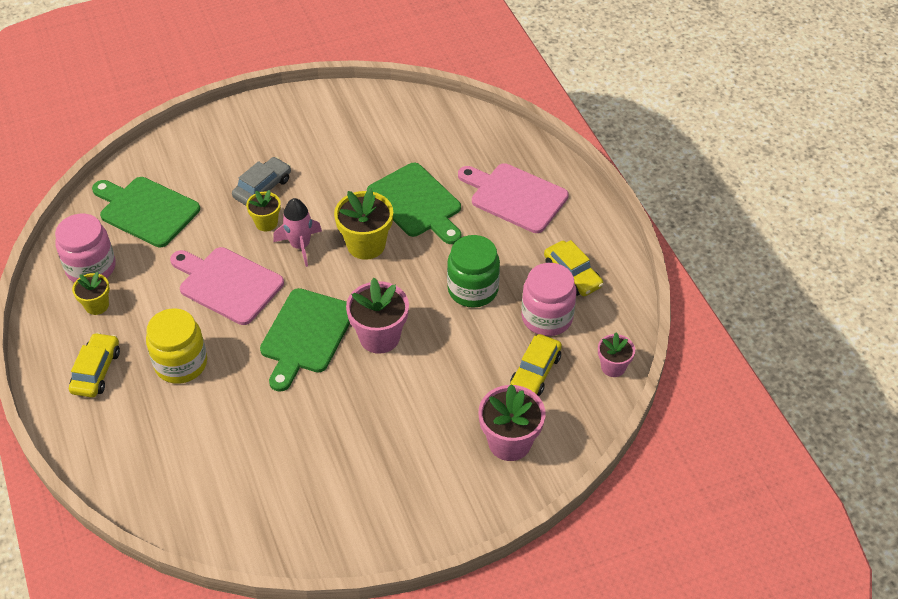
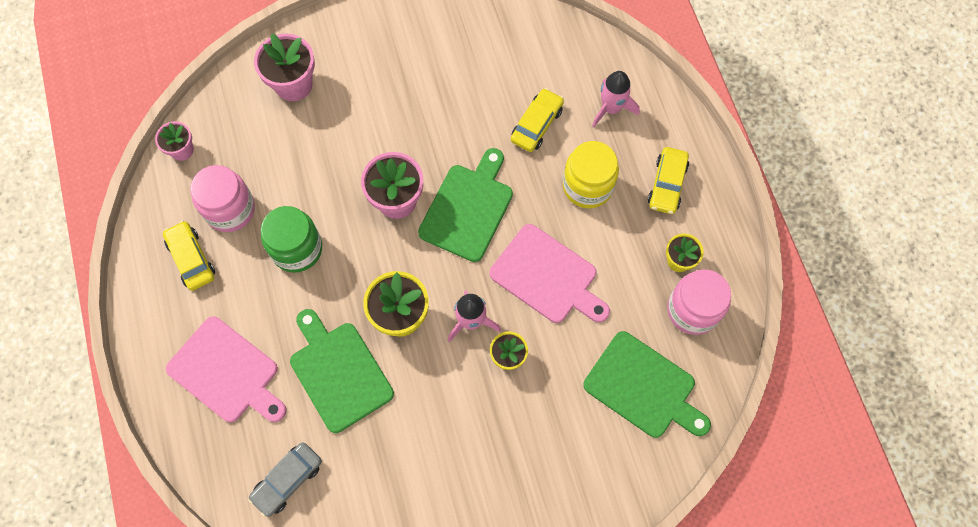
camera: 175 degrees left, 20 degrees up
grey car [232,157,291,205] -> grey car moved to [248,442,322,517]
yellow car [510,334,562,396] -> yellow car moved to [511,88,564,152]
none -> pink rocket [592,71,640,128]

